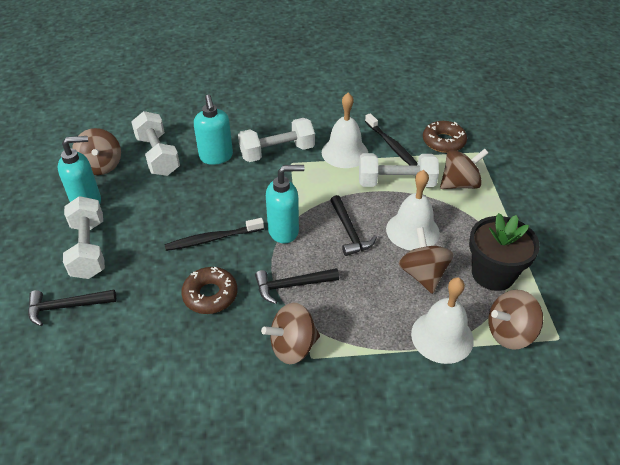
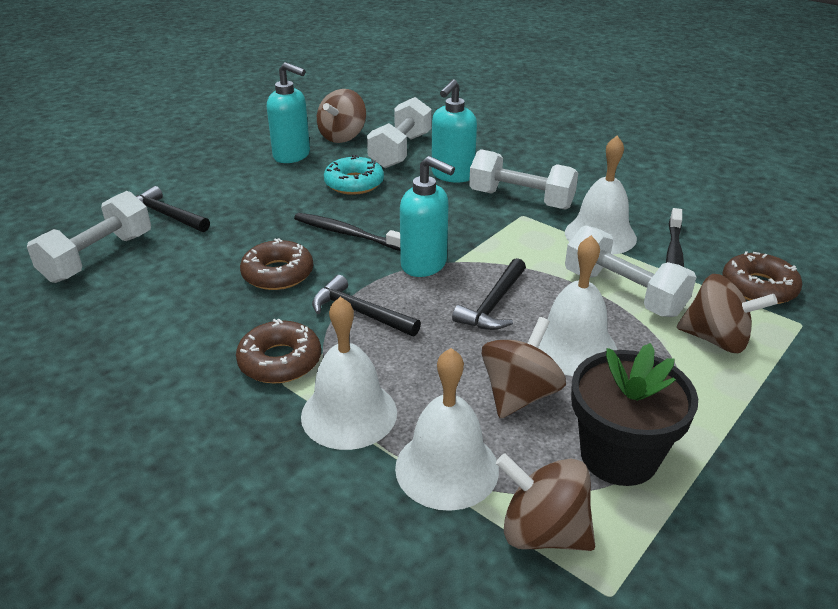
camera: 45 degrees right, 10 degrees down
white dumbbell [63,196,105,279] -> white dumbbell moved to [27,191,151,283]
brown spinning top [261,303,320,364] -> brown donut [236,319,321,384]
none -> white bell [301,297,397,450]
none -> turquoise donut [324,155,384,195]

